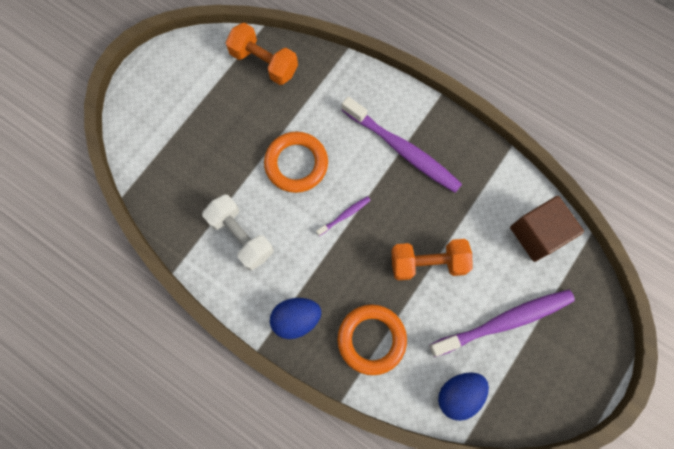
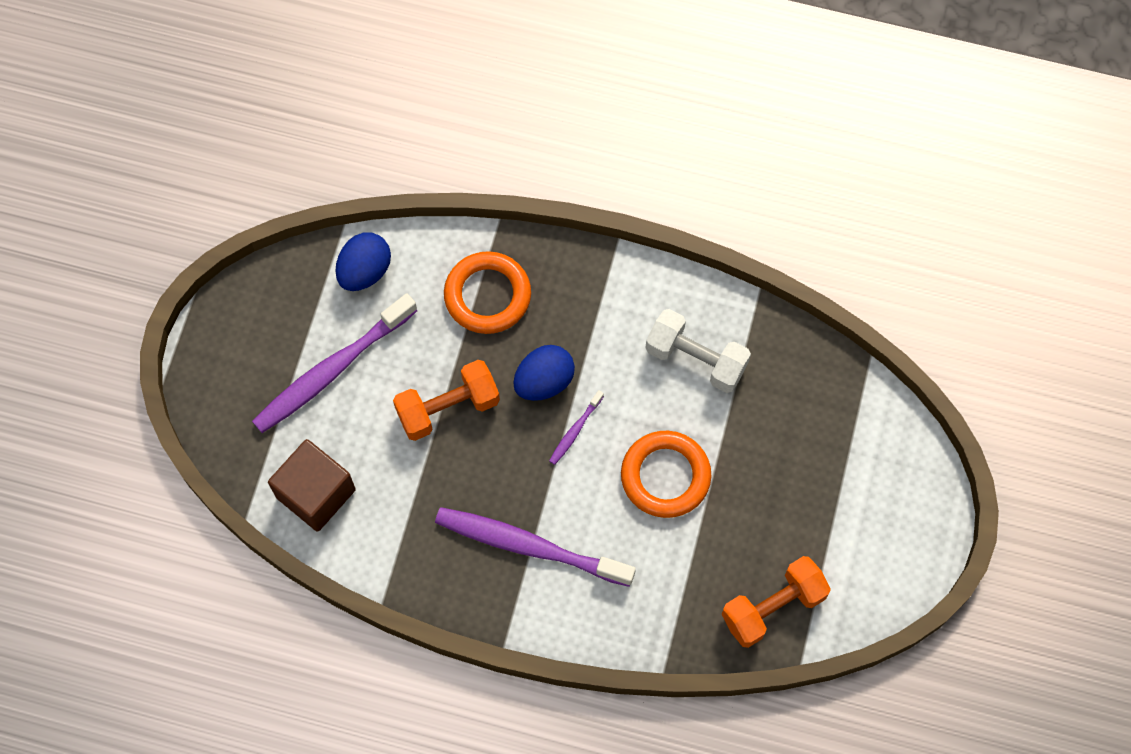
camera: 160 degrees right, 5 degrees down
orange dumbbell [225,23,298,85] -> orange dumbbell turned 45 degrees counterclockwise [721,556,831,648]
blue egg [270,298,321,339] -> blue egg moved to [513,345,575,401]

